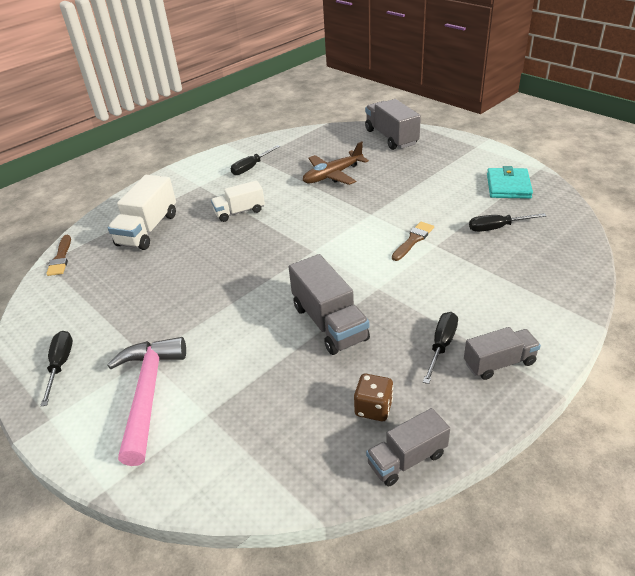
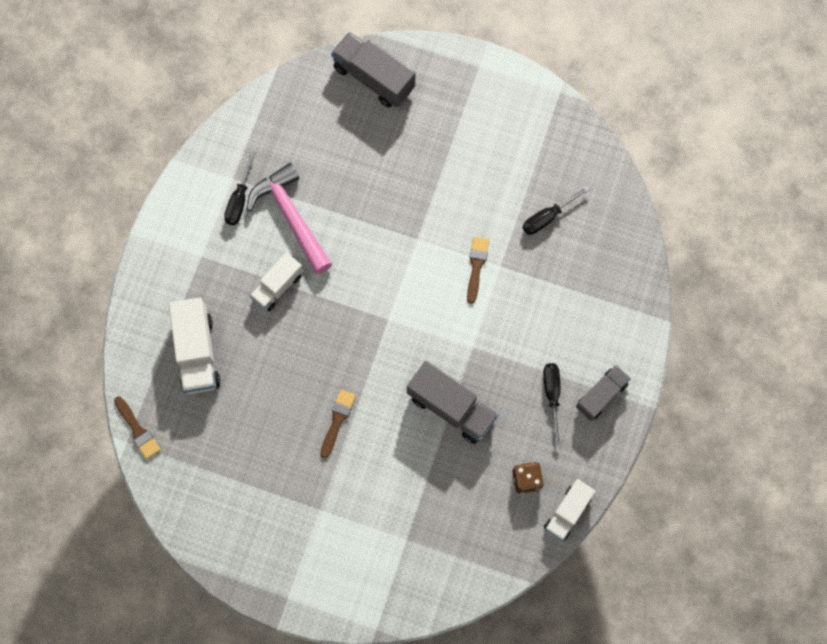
camera: 30 degrees left, 35 degrees up
black screwdriver [40,331,73,406] -> none
pink hammer [107,337,186,466] -> pink hammer moved to [247,163,332,274]
brown plane [303,141,369,185] -> none
grey truck [366,408,450,486] -> white truck [544,479,596,541]
turquoise wallet [487,166,533,199] -> none
none -> brown brush [320,389,356,459]

